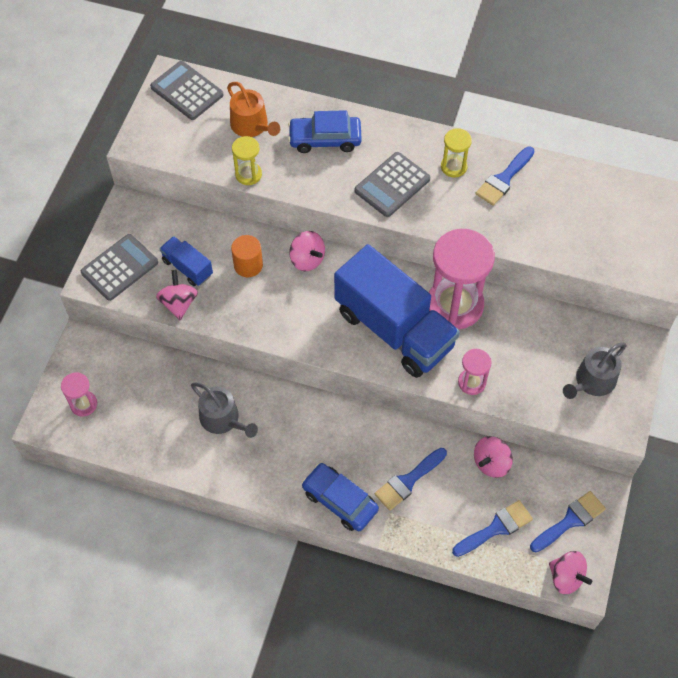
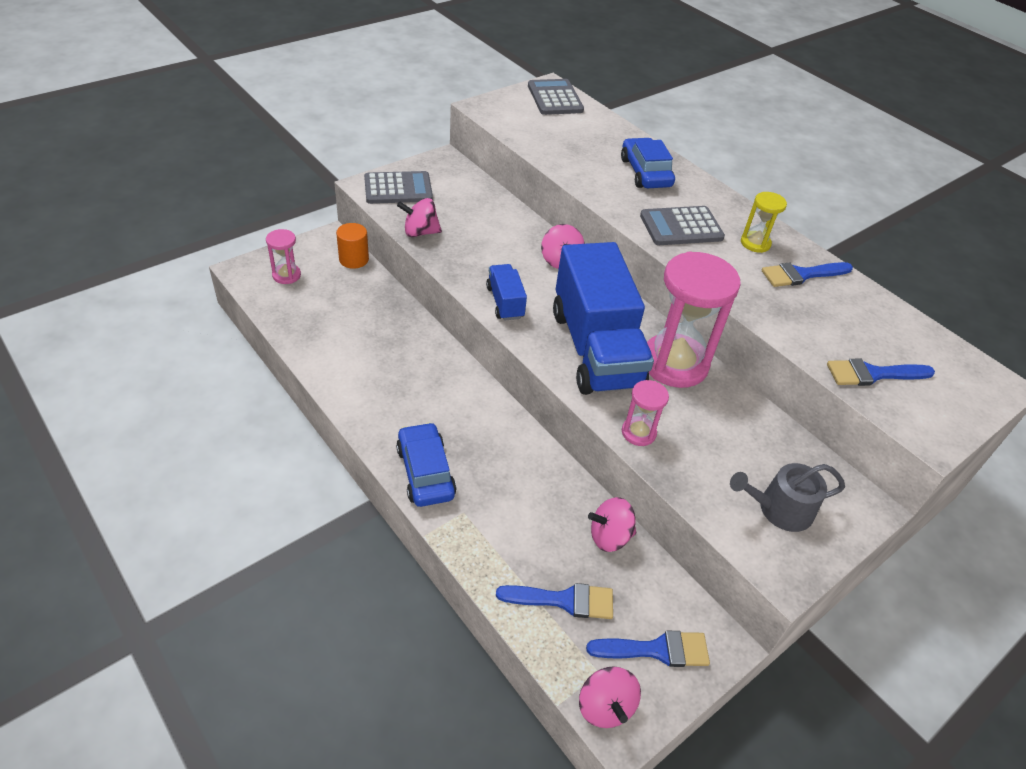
camera: 30 degrees right, 15 degrees down
pink spinning top [156,270,198,320] -> pink spinning top turned 120 degrees counterclockwise [397,198,442,237]
blue truck [159,236,213,286] -> blue truck moved to [486,264,527,321]
grey watering can [191,382,258,438] -> none
orange watering can [227,82,280,137] -> none
orange cylinder [231,235,263,277] -> orange cylinder moved to [336,223,369,269]
yellow hourglass [232,136,262,185] -> none
blue car [288,110,362,153] -> blue car turned 45 degrees clockwise [621,138,675,188]
blue brush [374,448,447,511] -> blue brush moved to [827,359,935,386]

